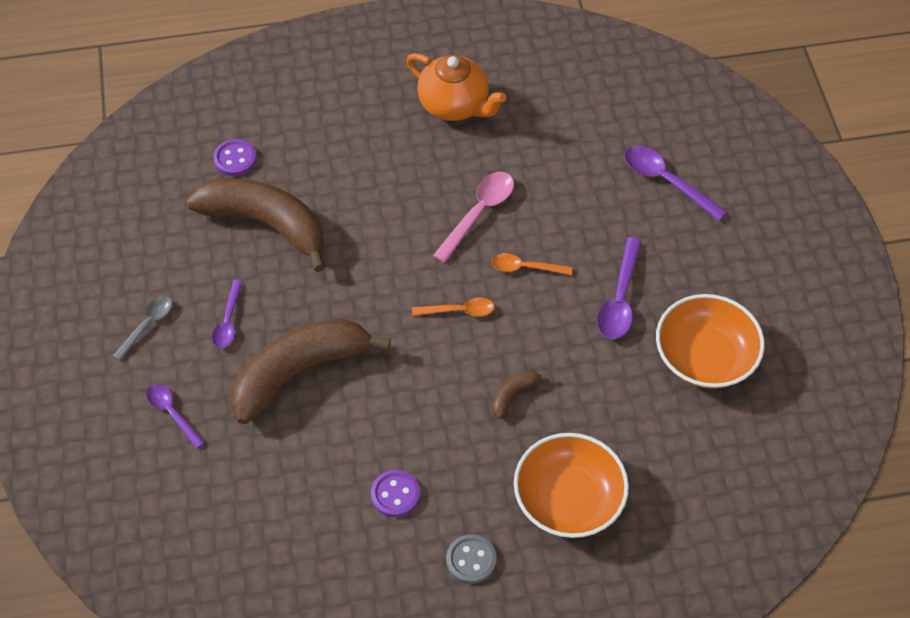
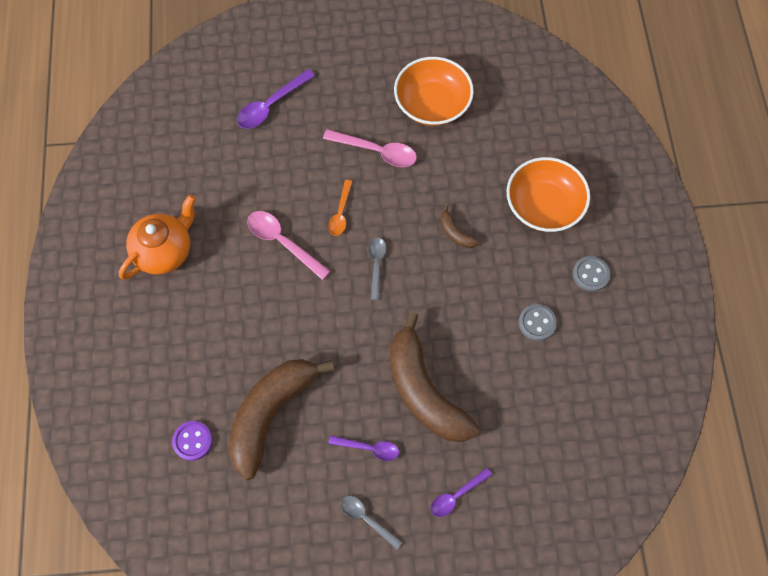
camera: 85 degrees left, 10 degrees up
purple button [371,470,420,517] -> grey button [518,304,557,341]
orange spoon [412,297,495,317] -> grey spoon [368,238,386,300]
purple spoon [597,237,642,339] -> pink spoon [323,129,417,167]

